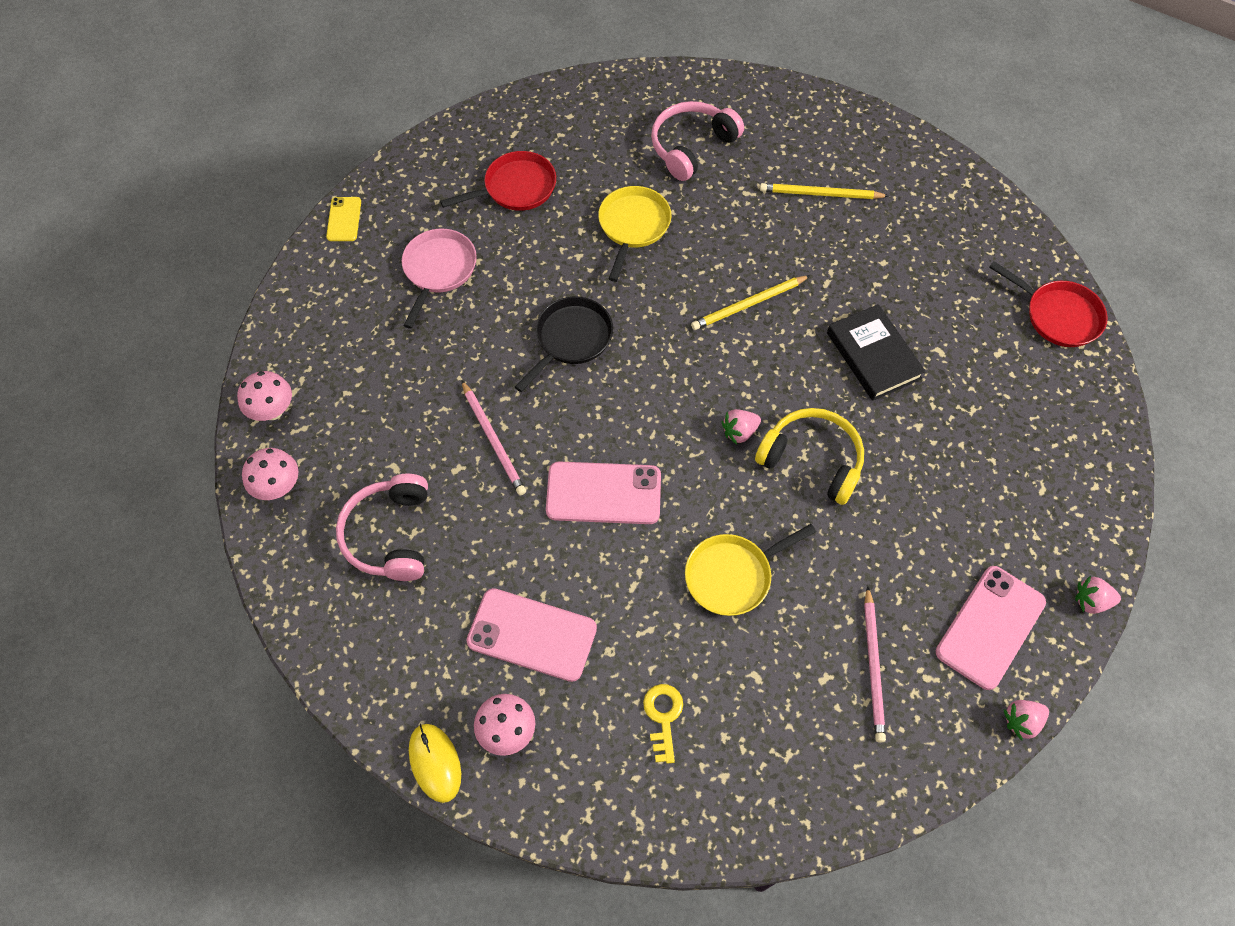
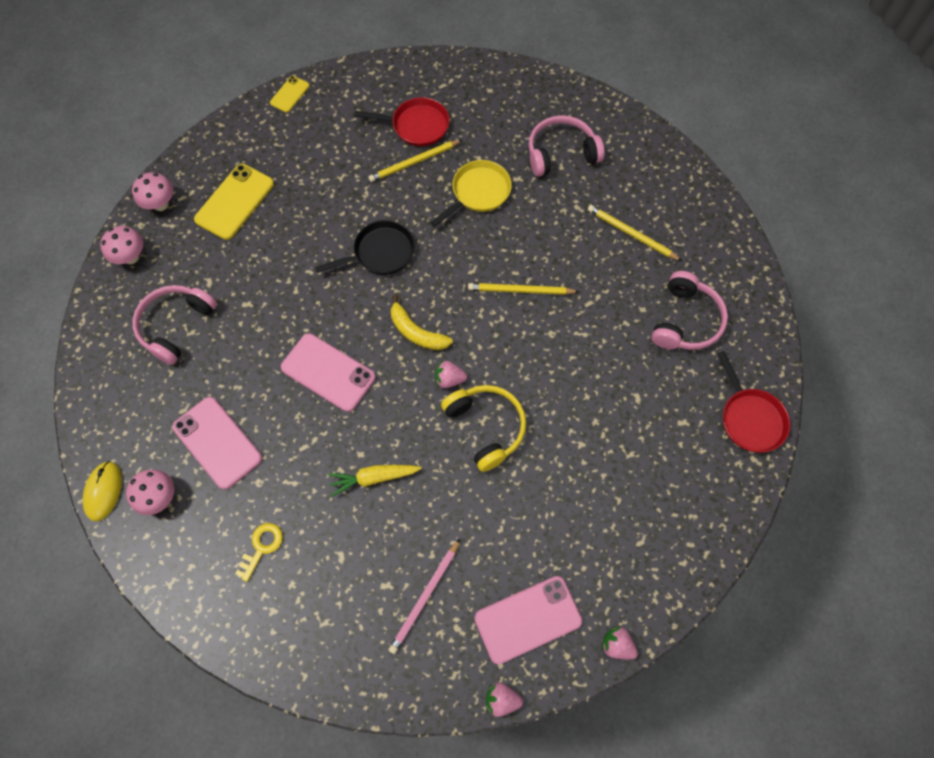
camera: 30 degrees right, 5 degrees up
pink pan [402,229,477,329] -> none
pink pencil [461,380,526,495] -> none
yellow pan [685,524,816,616] -> yellow carrot [328,465,422,496]
black book [827,304,926,401] -> none
none -> yellow phone [194,164,274,240]
none -> yellow pencil [368,140,462,182]
none -> yellow banana [391,294,453,350]
none -> pink headphones [651,271,728,350]

